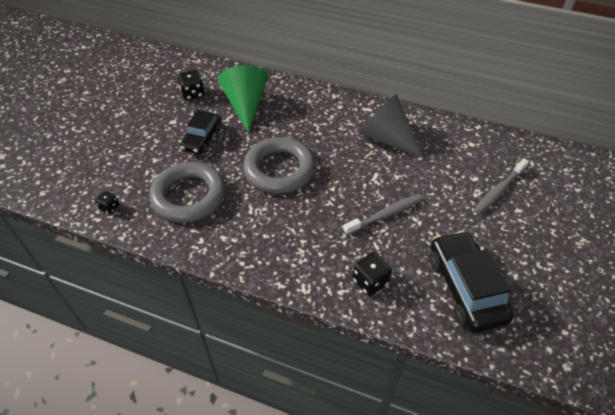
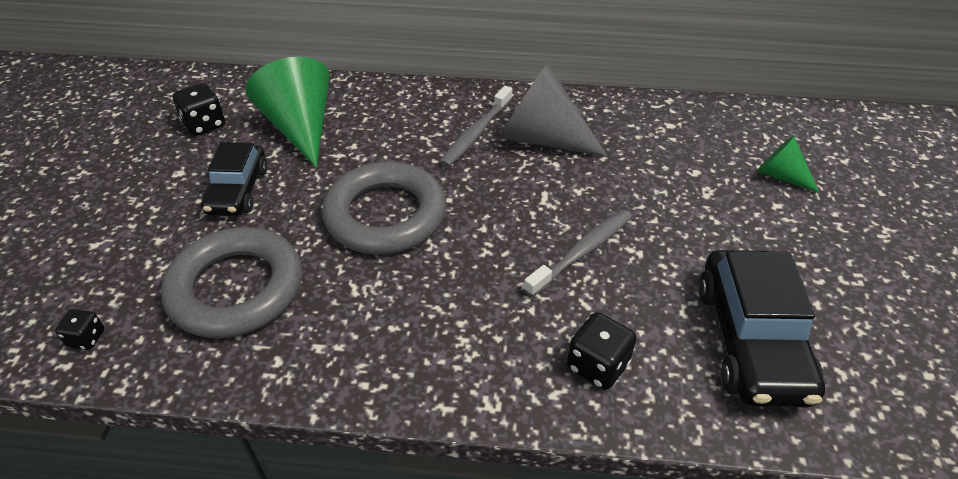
camera: 15 degrees left, 5 degrees down
black car [429,231,514,333] -> black car turned 150 degrees counterclockwise [699,250,825,407]
grey toothbrush [474,158,529,214] -> grey toothbrush moved to [440,86,513,167]
none -> green cone [756,135,819,193]

